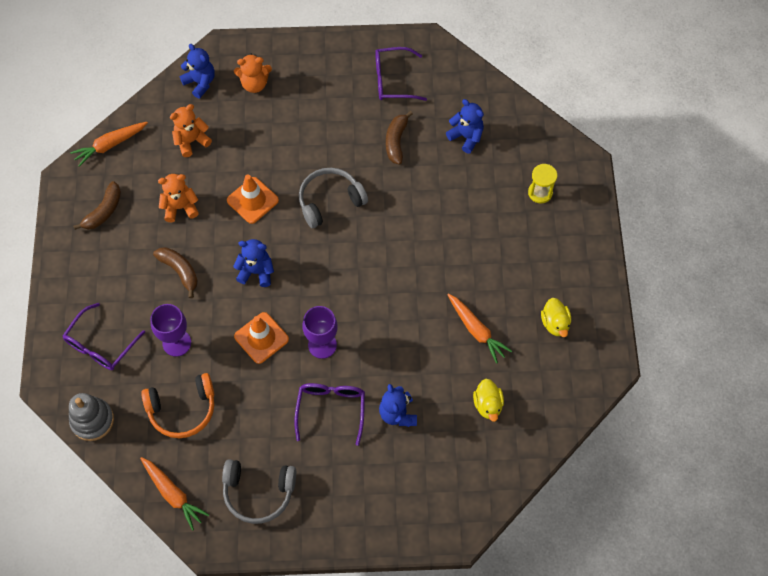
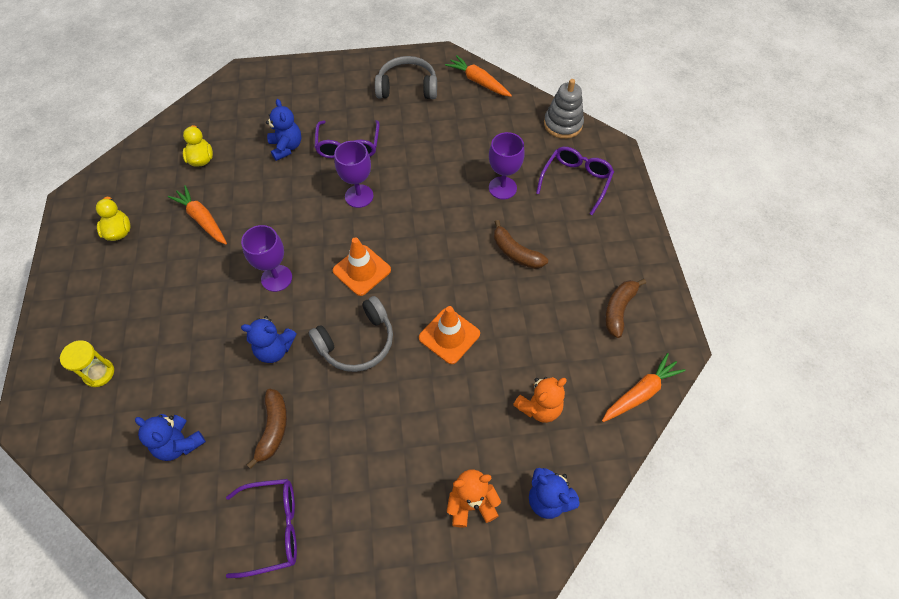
camera: 175 degrees right, 5 degrees down
orange headphones [141,373,214,438] -> none
orange teddy bear [158,174,199,222] -> none
blue teddy bear [233,239,274,287] -> blue teddy bear moved to [241,316,297,363]
orange traffic cone [234,312,289,364] -> orange traffic cone moved to [333,237,391,296]
none -> purple goblet [241,225,292,292]

